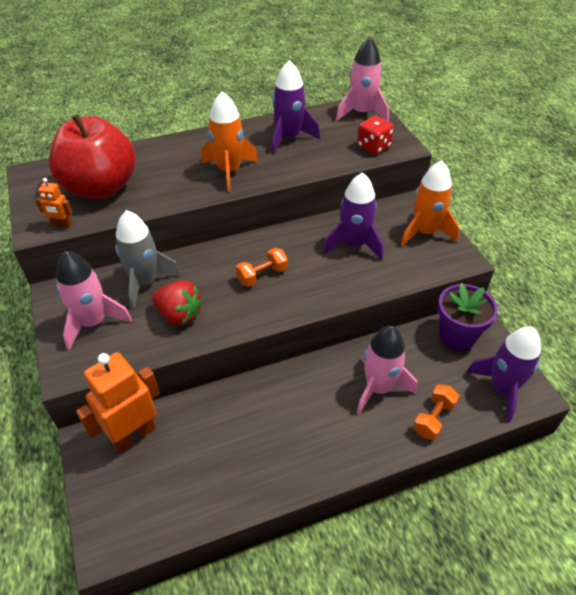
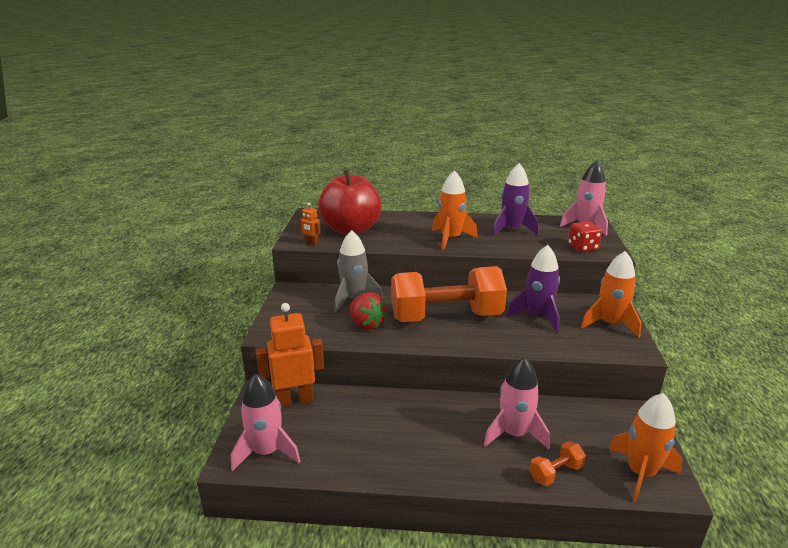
camera: 25 degrees right, 20 degrees down
pink rocket [56,251,132,351] -> pink rocket moved to [231,374,301,471]
orange dumbbell [236,248,288,287] -> orange dumbbell [391,266,507,322], size x2.50
purple flower pot [438,283,498,350] -> none
purple rocket [466,326,541,422] -> orange rocket [609,393,683,502]

